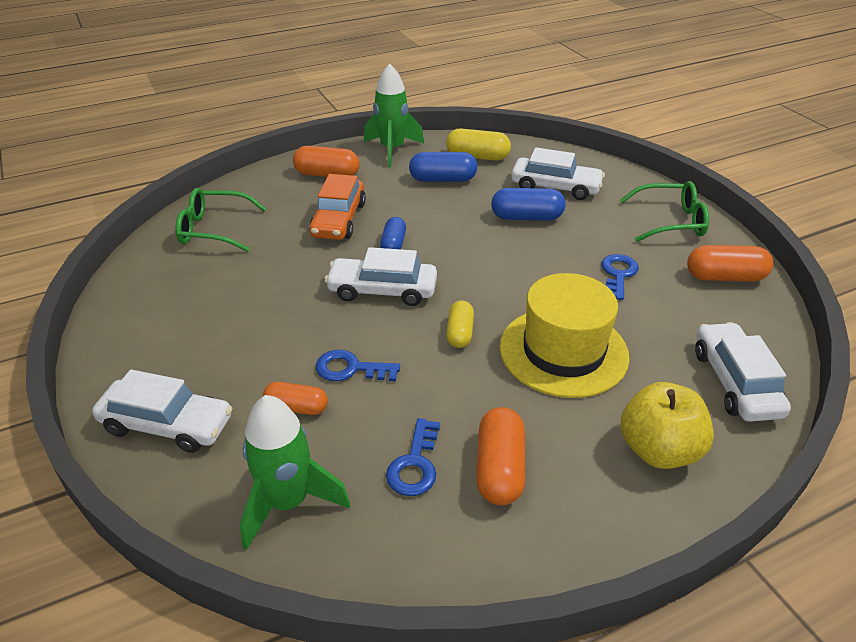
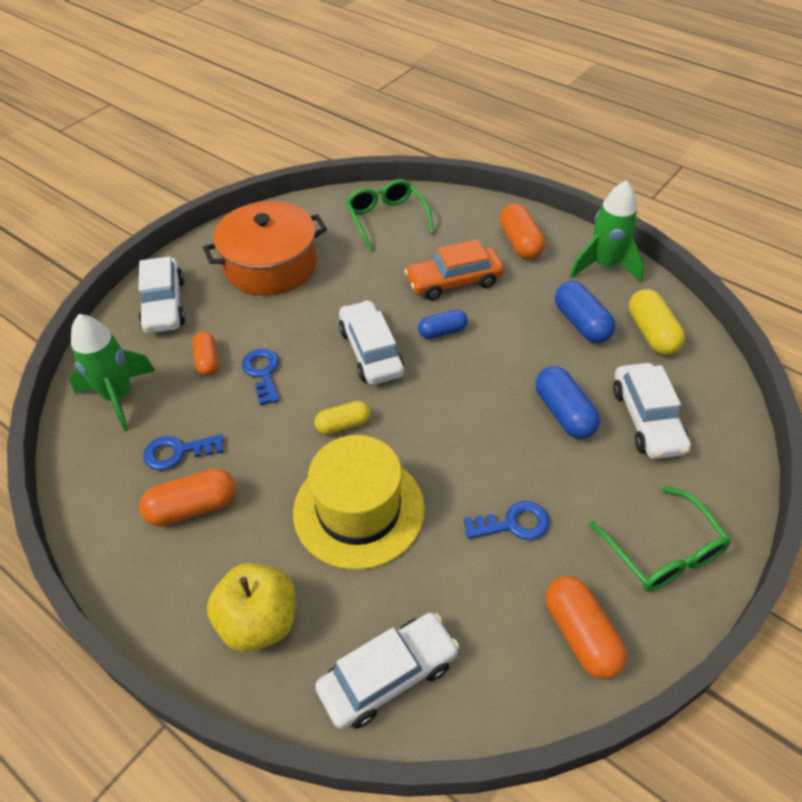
camera: 65 degrees right, 10 degrees up
none -> orange pot [203,201,327,296]

